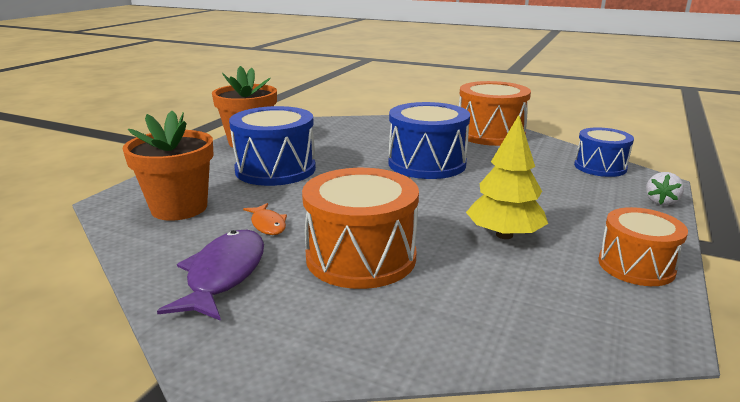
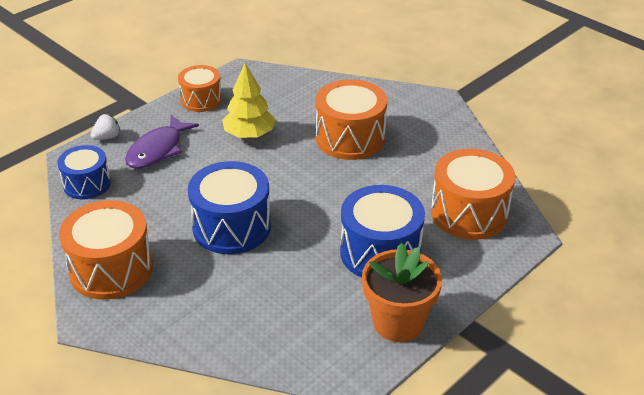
camera: 160 degrees left, 15 degrees up
orange flower pot [122,111,214,221] -> orange drum [431,149,515,240]
purple fish [157,230,264,321] -> purple fish moved to [125,115,199,169]
orange fish [243,203,287,235] -> none

